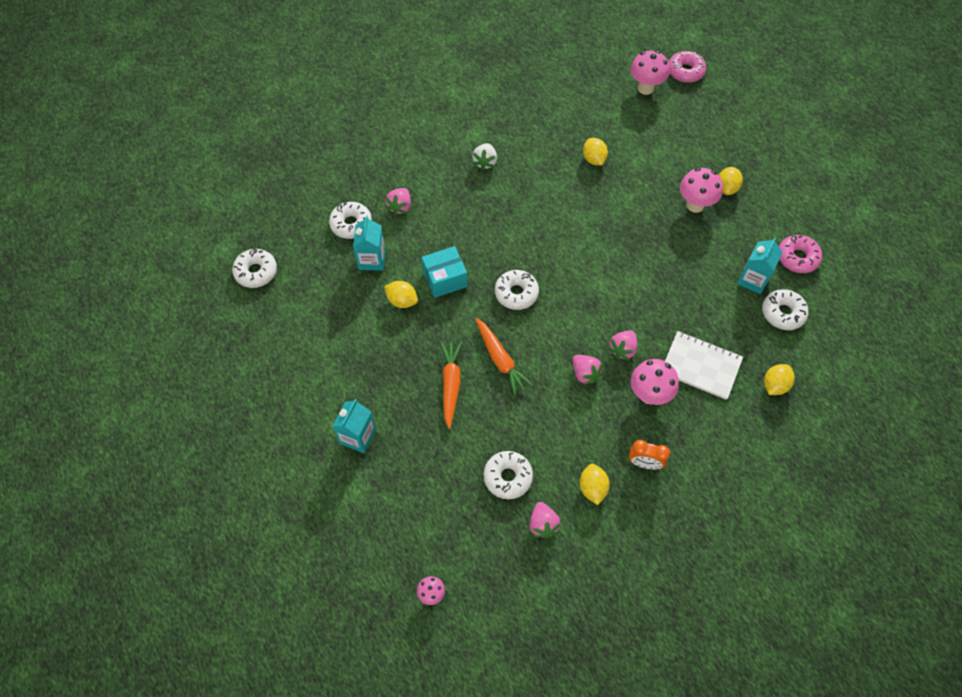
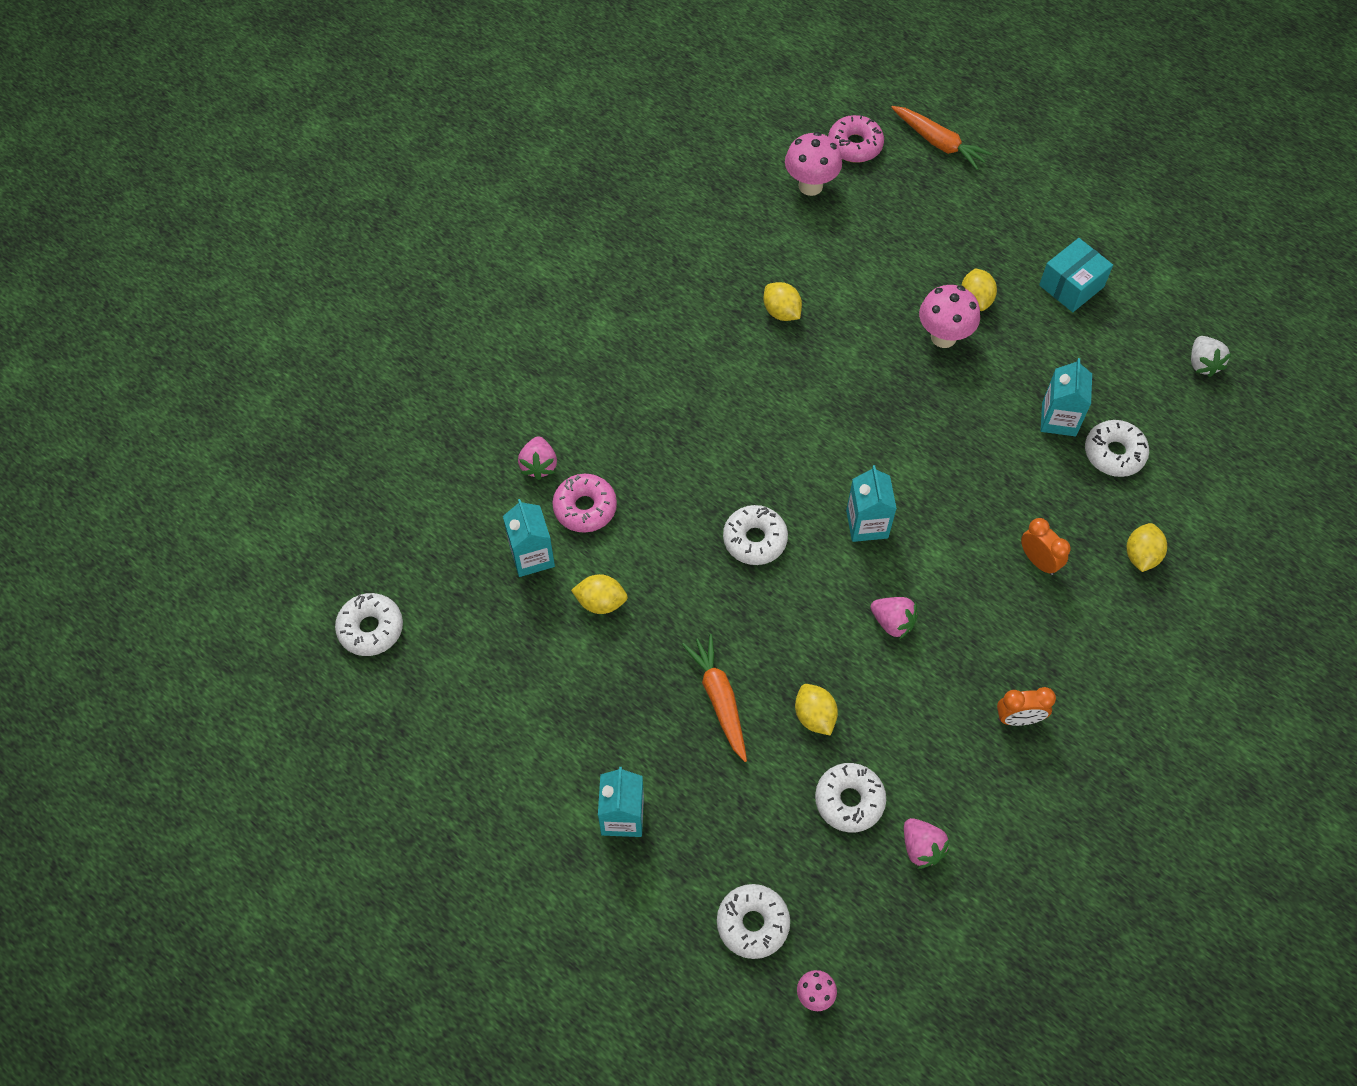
camera: 20 degrees left, 0 degrees up
white donut [329,202,372,239] -> white donut moved to [717,884,790,959]
turquoise box [422,246,468,298] -> turquoise box moved to [1039,238,1113,312]
white strawberry [472,143,497,170] -> white strawberry moved to [1191,336,1232,377]
orange carrot [476,318,533,395] -> orange carrot moved to [891,106,992,170]
yellow lemon [579,464,610,505] -> yellow lemon moved to [795,684,838,736]
pink strawberry [608,330,637,360] -> none
pink mushroom [631,359,679,405] -> none
white notebook [665,331,743,400] -> orange clock [1021,518,1070,575]
pink donut [779,235,822,273] -> pink donut moved to [552,474,617,533]
none -> turquoise carton [846,465,897,542]

